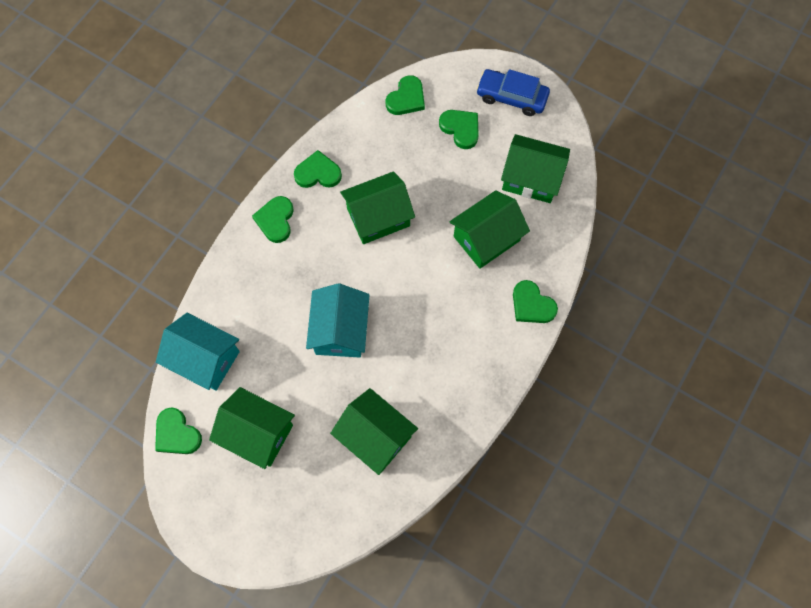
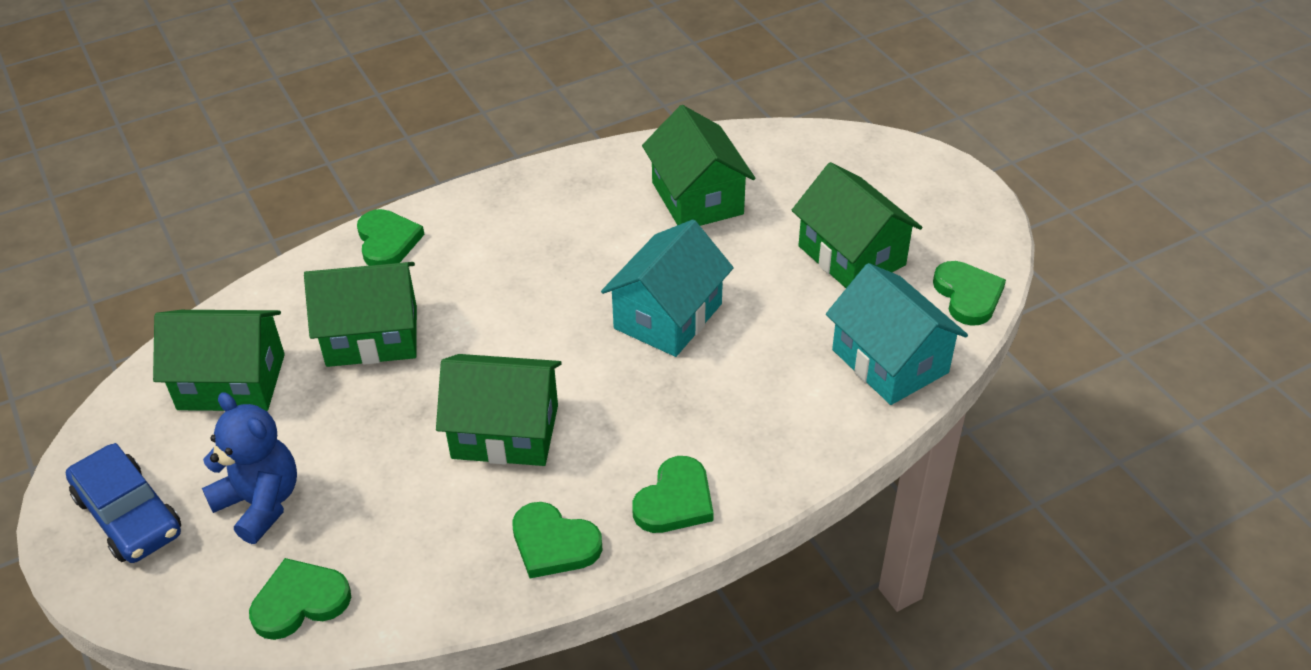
camera: 150 degrees left, 25 degrees down
green heart [439,110,479,149] -> blue teddy bear [202,392,297,544]
green house [501,134,570,203] -> green house turned 45 degrees counterclockwise [153,310,285,411]

